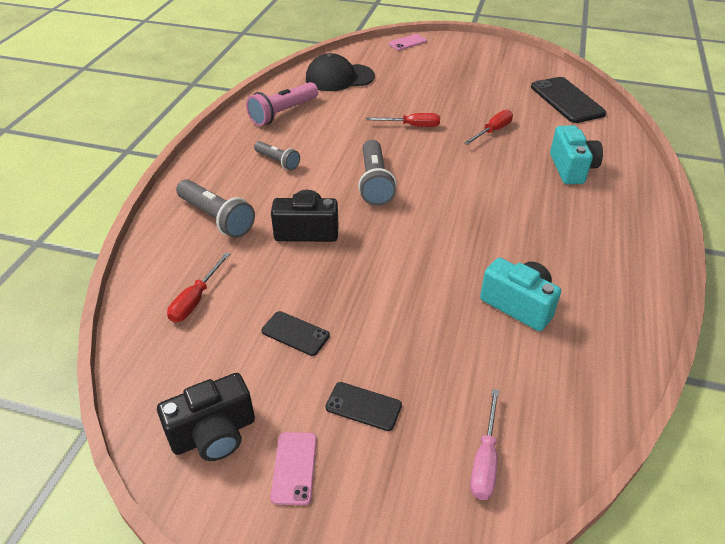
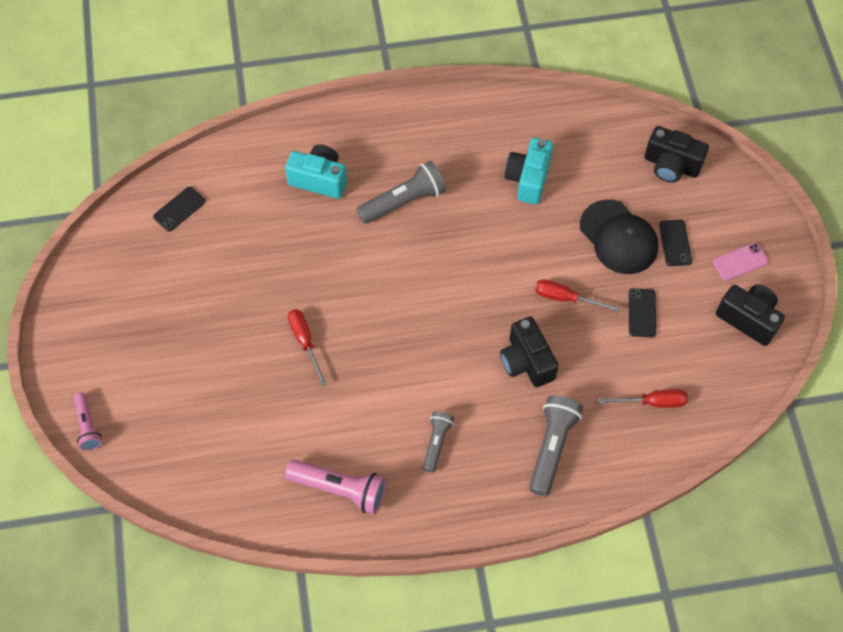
camera: 115 degrees left, 20 degrees up
black cap [306,53,375,91] -> black cap moved to [580,200,658,274]
grey flashlight [358,140,397,206] -> grey flashlight moved to [357,161,446,224]
pink phone [388,34,427,50] -> pink flashlight [73,392,102,451]
red screwdriver [464,110,513,145] -> red screwdriver moved to [535,279,620,312]
pink screwdriver [470,389,499,500] -> black camera [645,126,709,183]
black phone [531,77,606,123] -> black phone [153,187,205,231], size x0.53
turquoise camera [550,125,603,184] -> turquoise camera turned 45 degrees clockwise [285,145,347,199]

